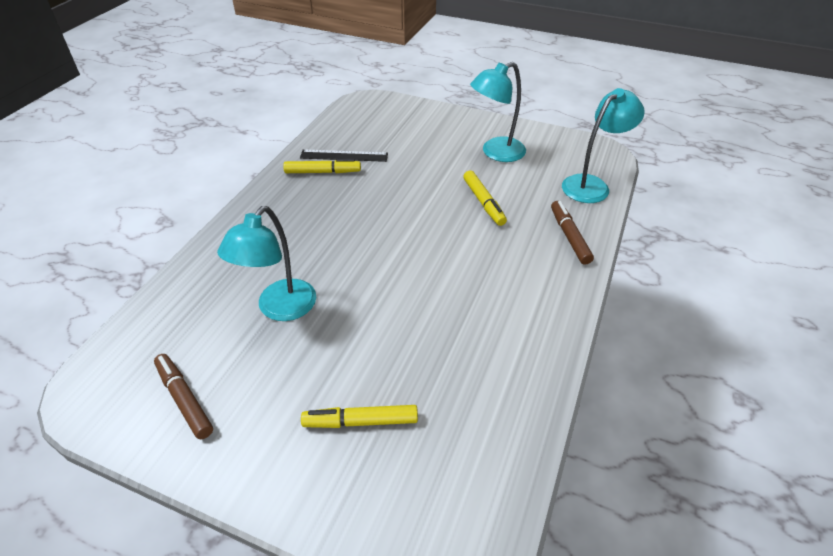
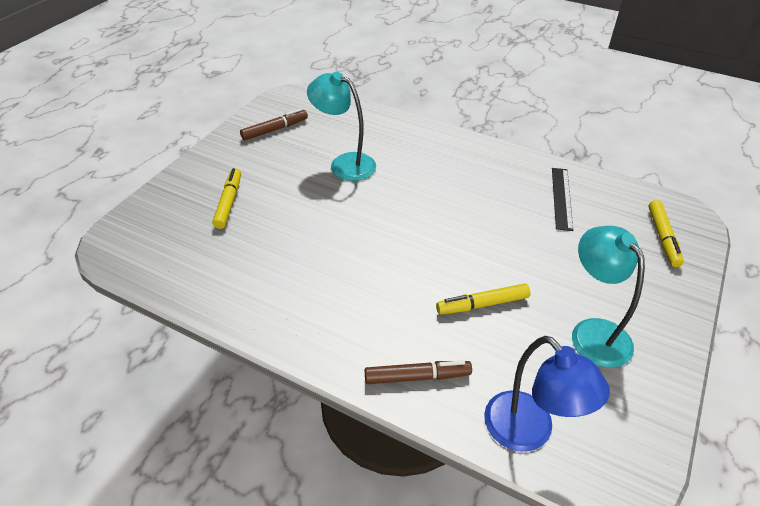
camera: 95 degrees right, 0 degrees up
yellow marker [283,159,361,173] -> yellow marker moved to [648,200,684,267]
turquoise lamp [562,88,645,203] -> blue lamp [484,336,610,452]

